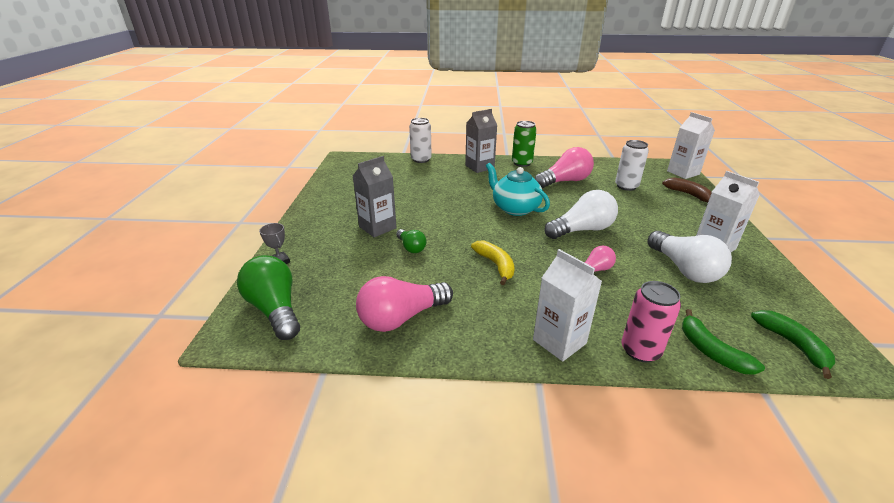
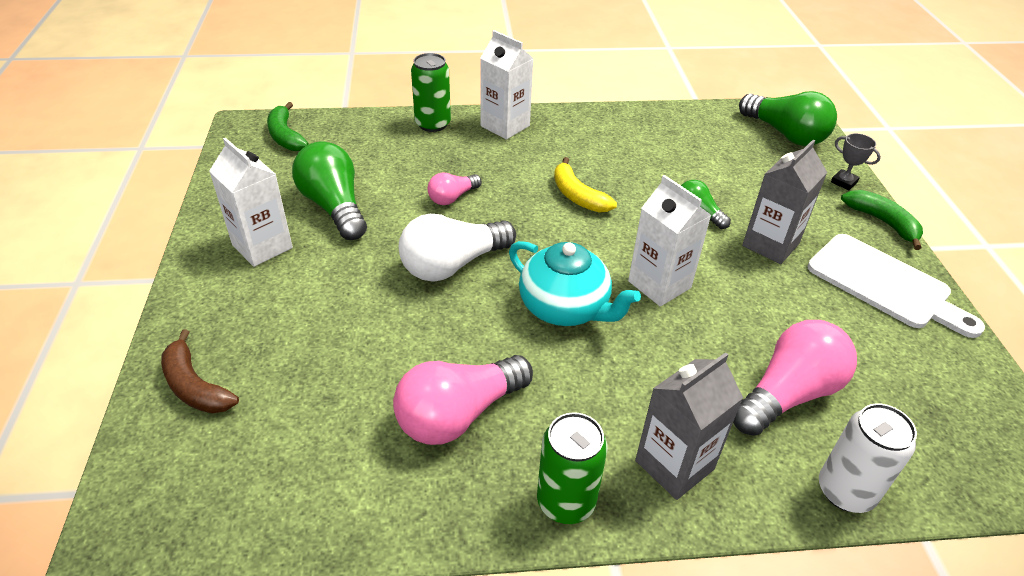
camera: 170 degrees right, 10 degrees up
pink light bulb [356,276,453,332] -> pink light bulb moved to [733,320,857,436]
white can [615,140,649,191] -> none
pink can [621,281,681,362] -> green can [411,53,451,132]
white light bulb [647,231,732,283] -> green light bulb [292,142,367,240]
white carton [667,112,715,179] -> white carton moved to [628,175,711,306]
green banana [682,309,765,375] -> green banana moved to [841,190,923,250]
none -> white cutting board [808,234,985,338]

